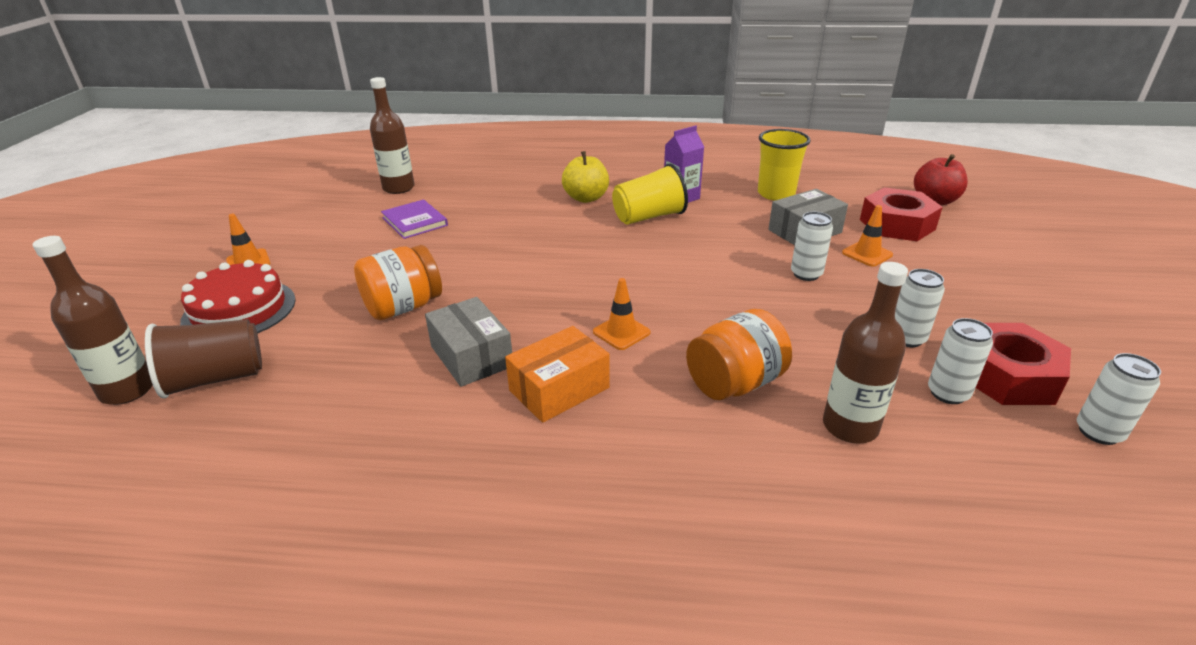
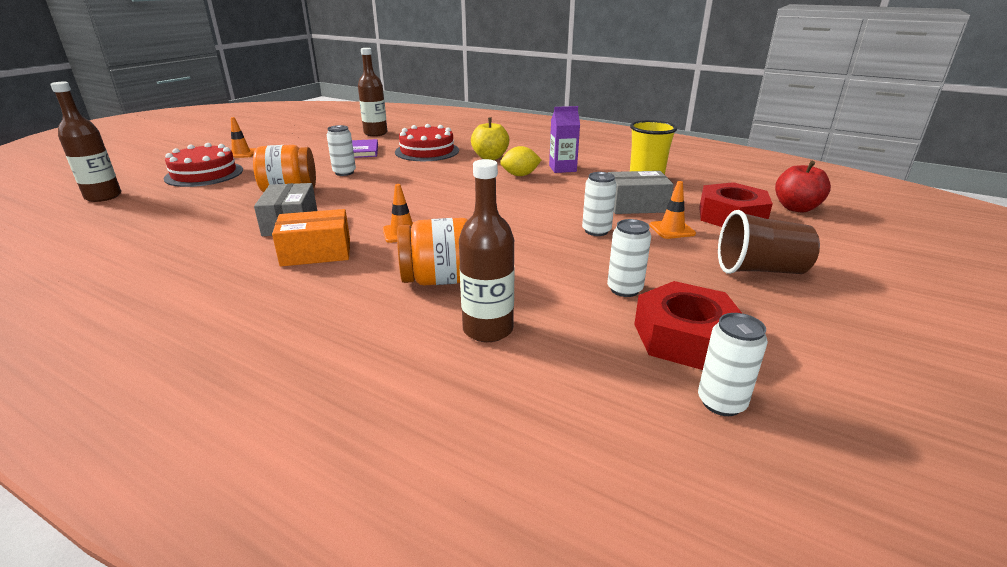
camera: 25 degrees right, 5 degrees down
brown cup [145,319,262,398] -> brown cup moved to [718,210,820,274]
yellow cup [612,163,688,225] -> yellow lemon [500,146,541,176]
white can [928,318,993,404] -> white can moved to [327,125,356,176]
none -> red cake [395,124,459,161]

